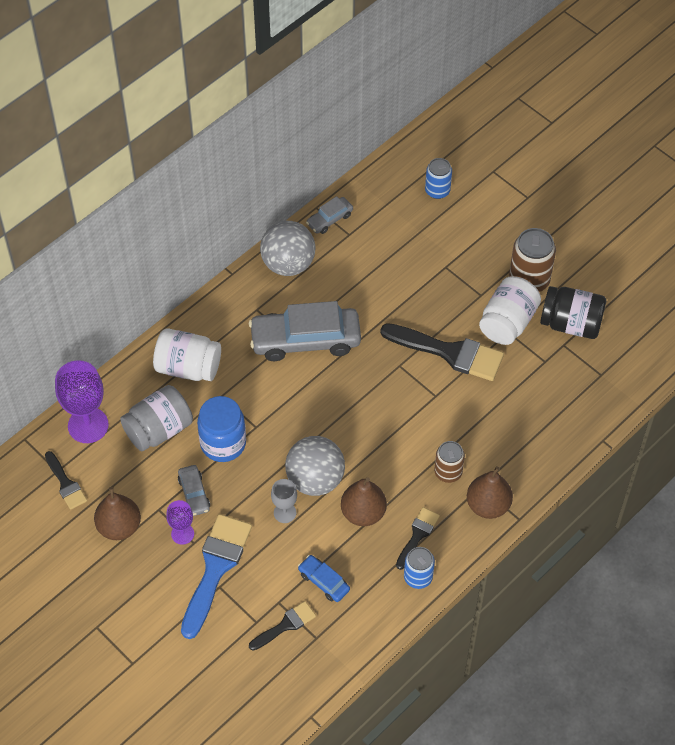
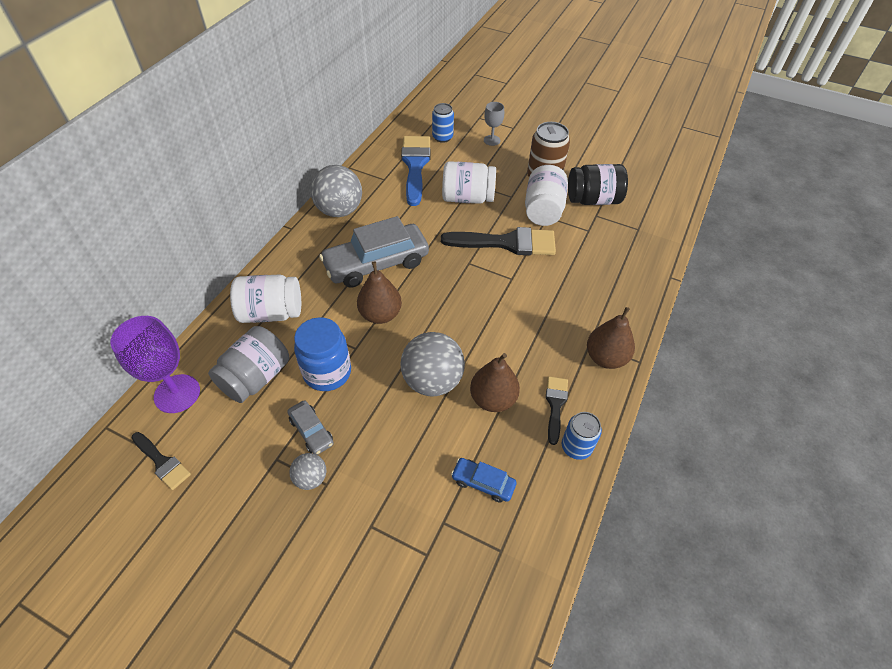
camera: 20 degrees left, 5 degrees down
brown pear [94,487,141,540] -> brown pear moved to [357,261,402,324]
purple goblet [166,500,194,545] -> grey ball [289,453,326,490]
blue brush [181,514,252,639] -> blue brush moved to [401,136,431,206]
black brush [249,601,316,651] -> none
grey goblet [271,479,297,523] -> grey goblet moved to [484,102,504,146]
grey car [306,196,353,234] -> none
brown can [434,441,465,483] -> none
none -> white jar [442,161,496,204]

